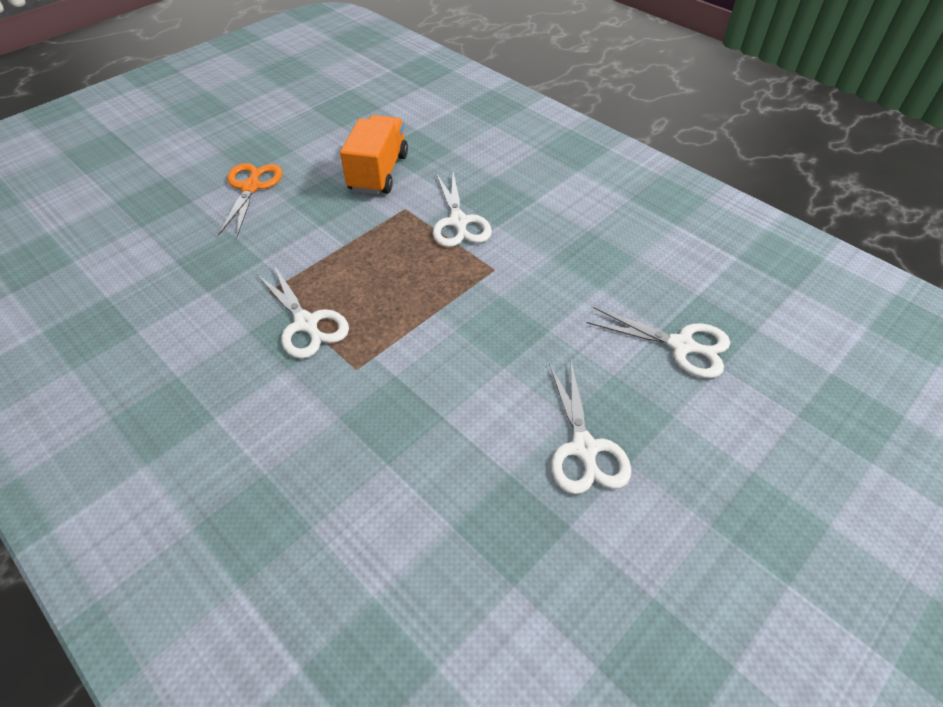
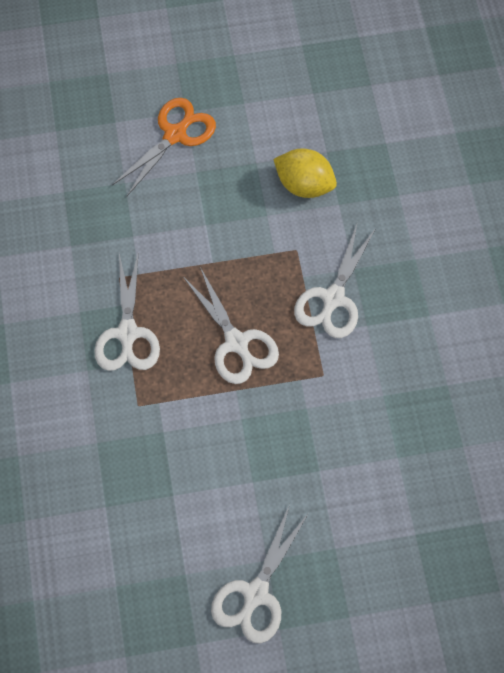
camera: 35 degrees right, 15 degrees up
orange truck [340,115,408,195] -> yellow lemon [273,148,337,198]
white scissors [587,307,730,378] -> white scissors moved to [183,267,279,384]

